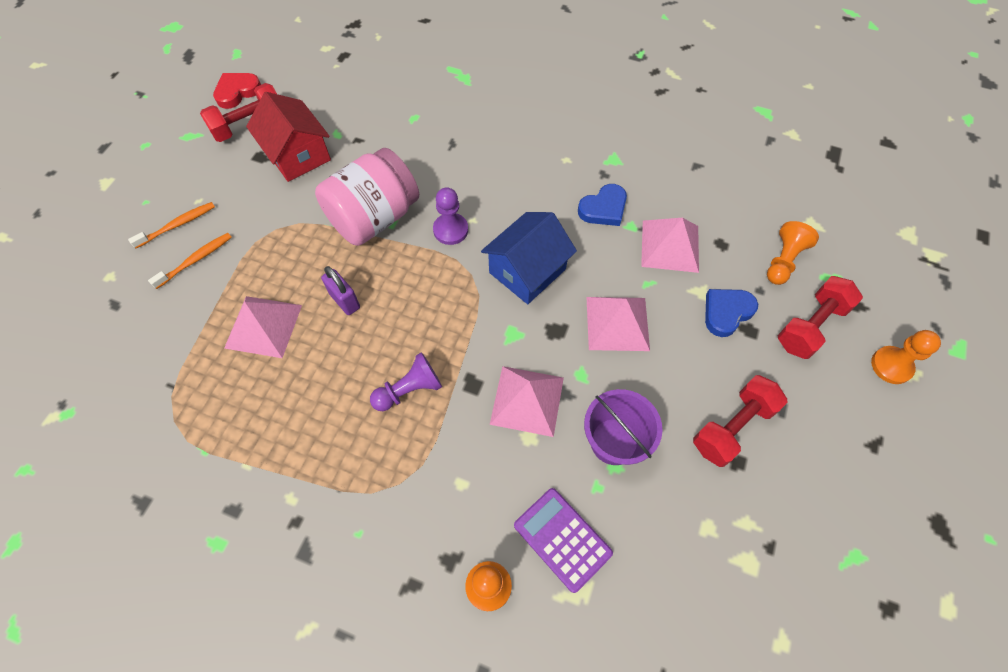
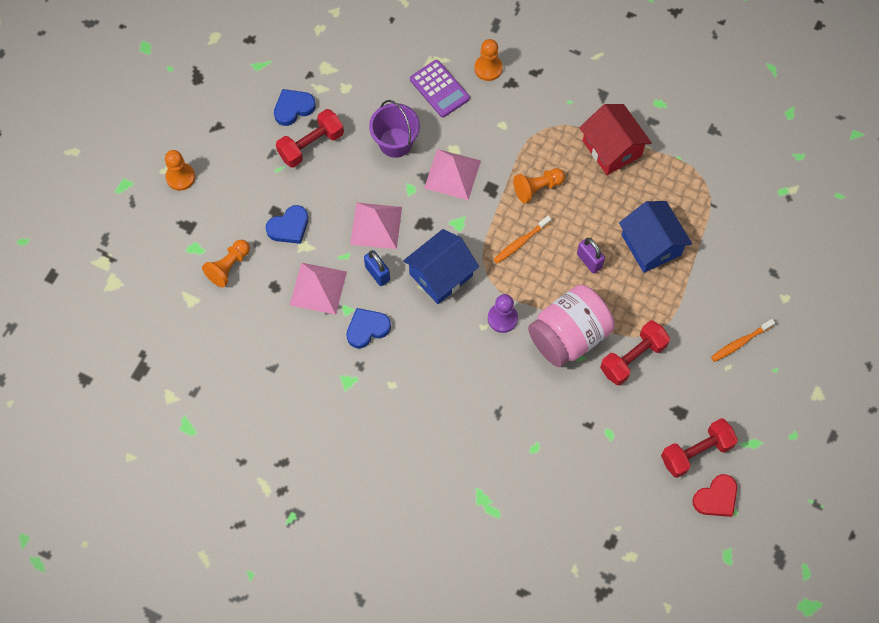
camera: 175 degrees left, 5 degrees up
orange toothbrush [148,233,232,289] -> orange toothbrush moved to [493,216,551,264]
pink pyramid [224,296,302,358] -> blue house [619,201,692,273]
red house [246,92,331,182] -> red house moved to [579,104,652,175]
purple pawn [370,352,442,411] -> orange pawn [513,168,565,203]
red dumbbell [777,276,863,359] -> red dumbbell moved to [600,321,670,385]
none -> blue heart [274,89,316,126]
none -> blue padlock [364,250,390,286]

